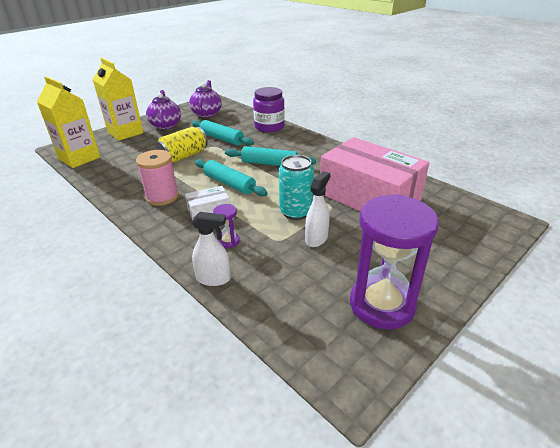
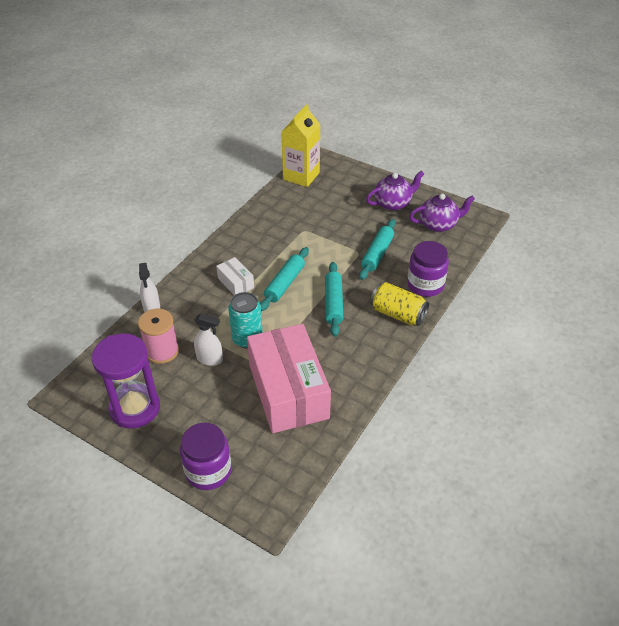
camera: 75 degrees right, 10 degrees up
yellow carton [92,58,143,141] -> none
pink spool [136,150,179,206] -> pink spool moved to [138,309,179,364]
yellow can [155,127,208,163] -> yellow can moved to [370,282,429,326]
purple hourglass [213,204,240,248] -> none
pink box [320,137,429,212] -> pink box turned 45 degrees counterclockwise [247,324,331,433]
none -> purple jar [180,423,232,490]

